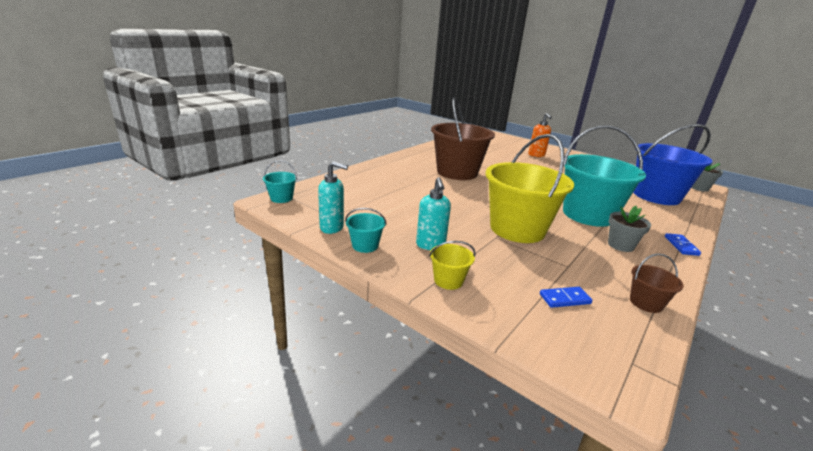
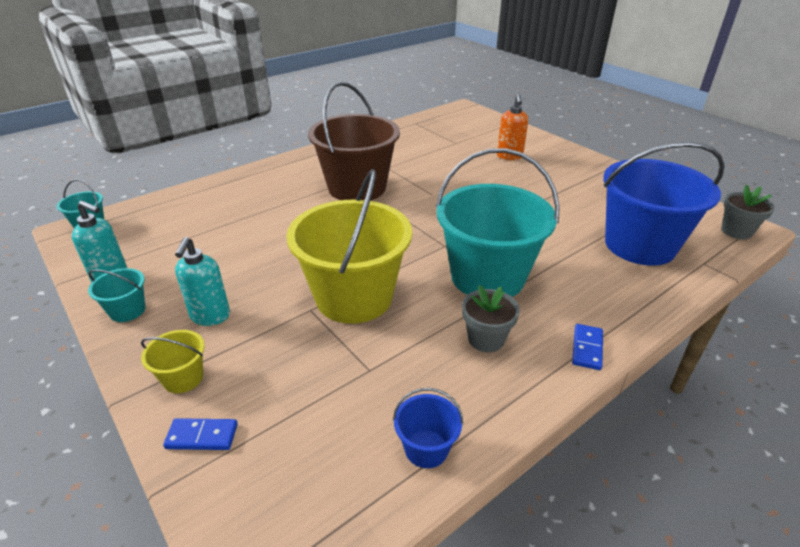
camera: 15 degrees right, 10 degrees up
blue domino [540,287,592,308] -> blue domino moved to [163,418,238,450]
brown bucket [630,253,683,313] -> blue bucket [393,388,463,468]

